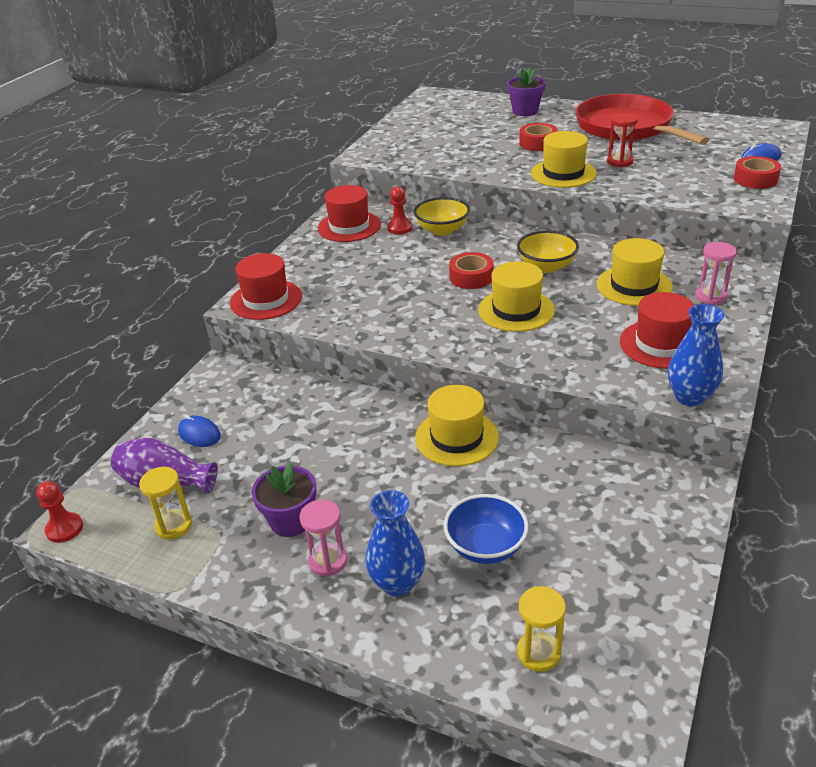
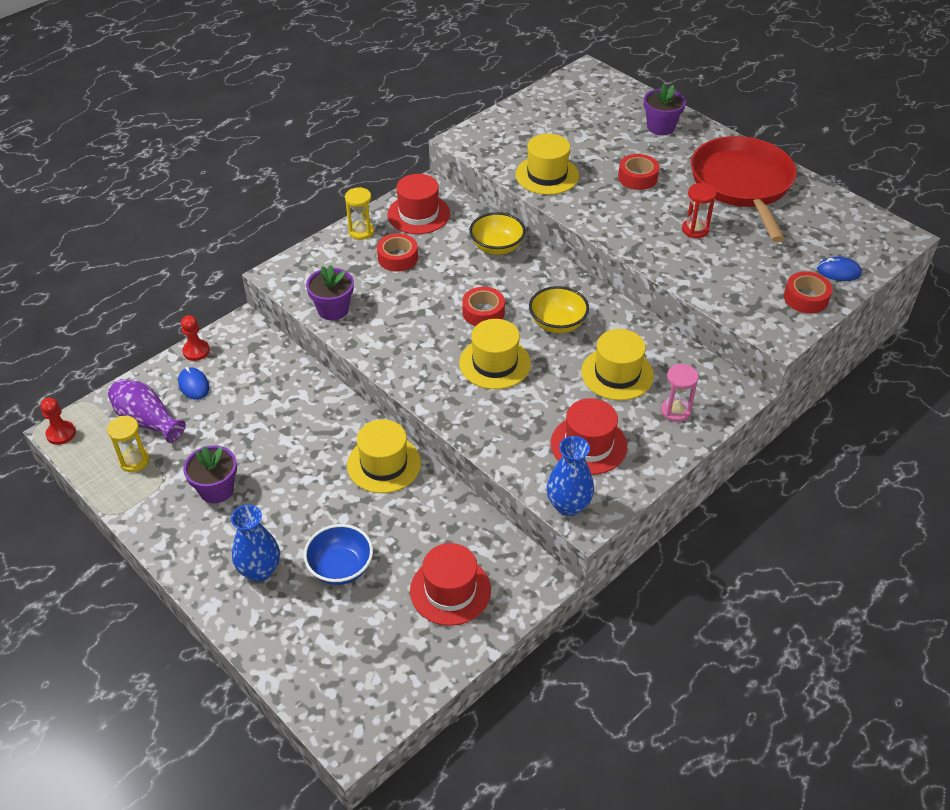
camera: 20 degrees right, 10 degrees up
red hat [230,253,302,320] -> red hat moved to [410,543,491,626]
pink hourglass [299,500,347,577] -> none
red pawn [387,186,413,235] -> red pawn moved to [181,315,210,361]
yellow hourglass [517,586,566,672] -> yellow hourglass moved to [345,187,374,240]
yellow hat [531,131,597,188] -> yellow hat moved to [515,134,579,195]
none -> purple flower pot [306,265,354,320]
none -> red tape [377,234,418,271]

